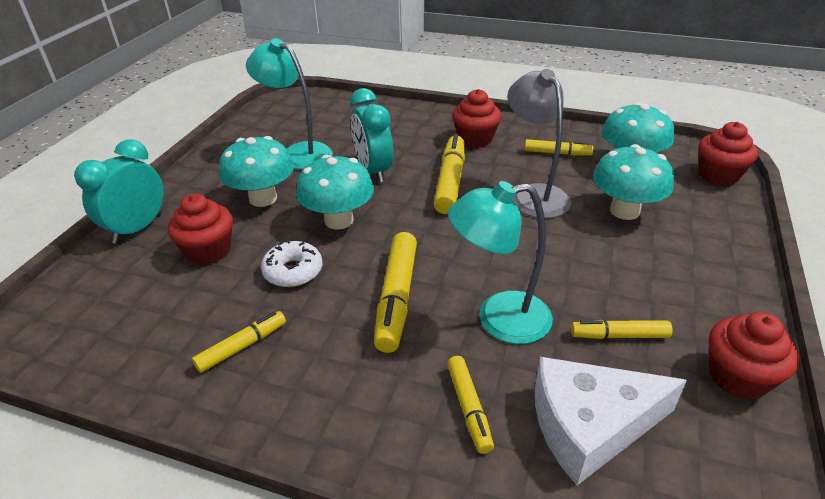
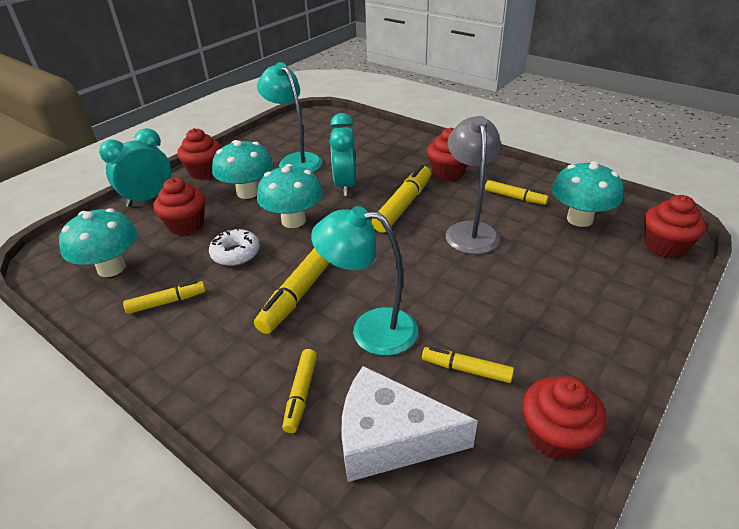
camera: 20 degrees right, 0 degrees up
turquoise mushroom [593,144,674,220] -> turquoise mushroom moved to [59,208,137,277]
none -> red cupcake [177,128,222,180]

